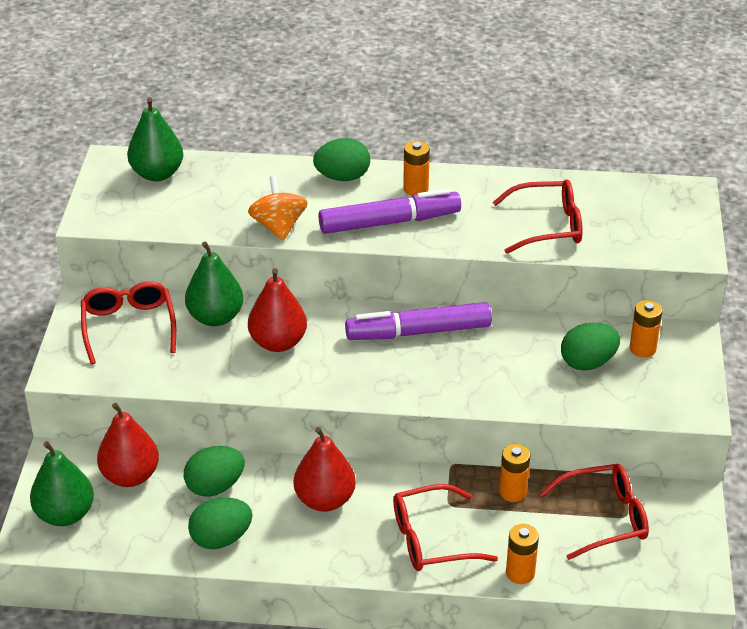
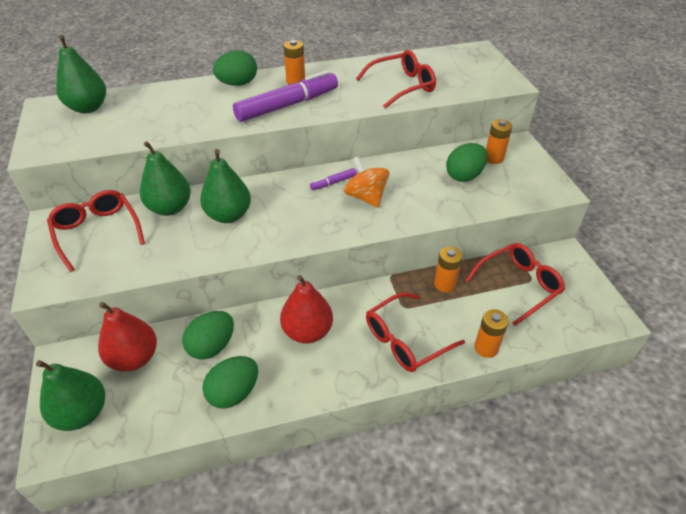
camera: 20 degrees left, 5 degrees up
orange spinning top [248,176,307,241] -> orange spinning top moved to [344,157,389,208]
red pear [248,268,307,352] -> green pear [200,149,251,223]
purple marker [345,302,492,340] -> purple marker [310,168,357,190], size x0.44

